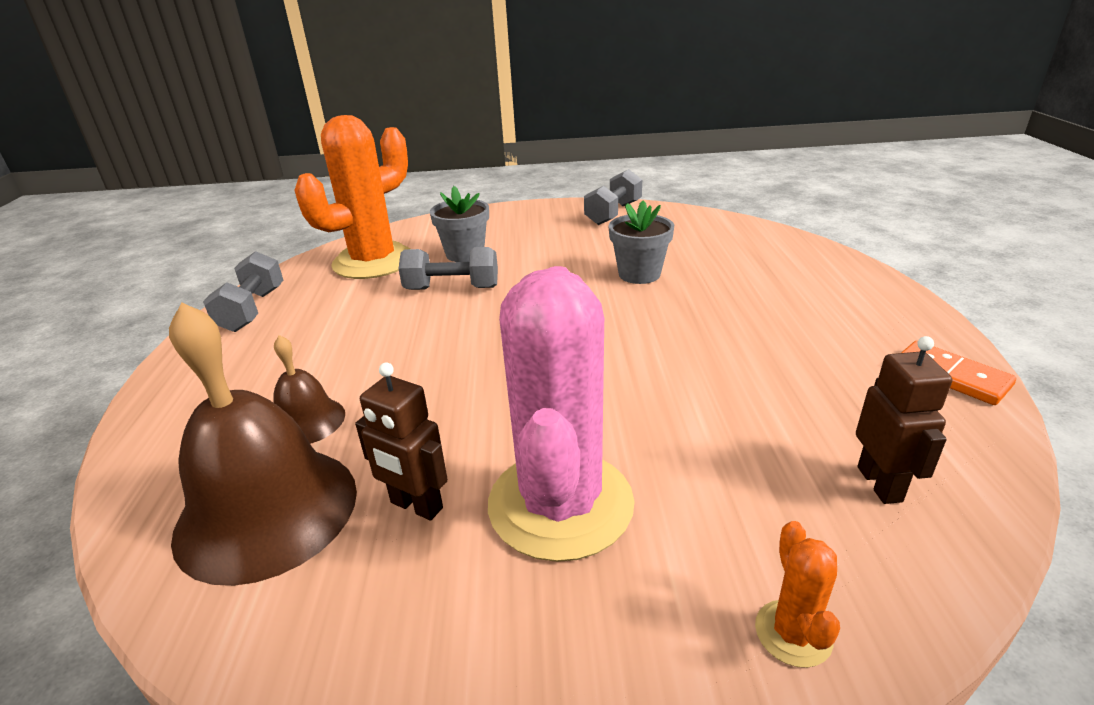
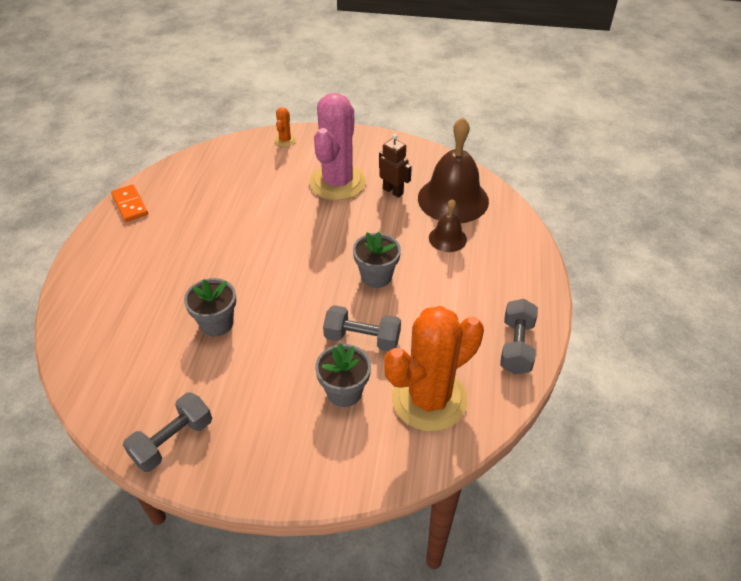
camera: 170 degrees left, 15 degrees up
brown robot [856,336,952,504] -> none
none -> grey flower pot [353,232,401,288]

